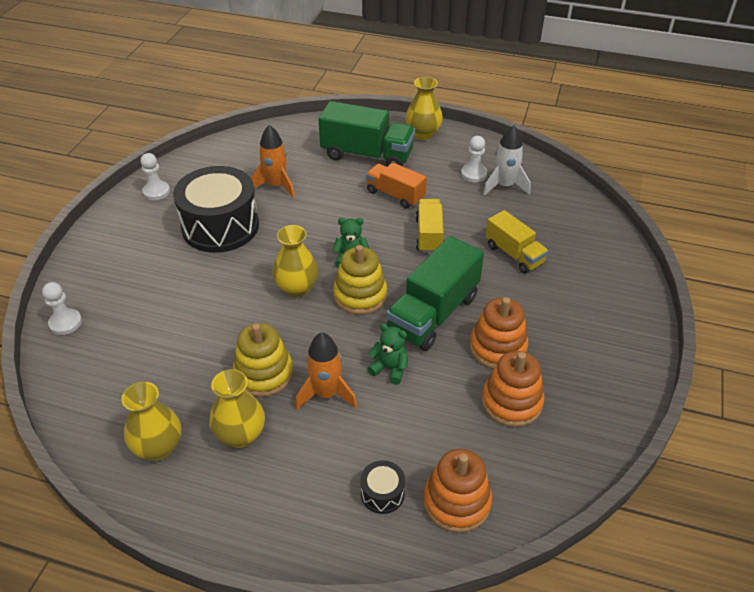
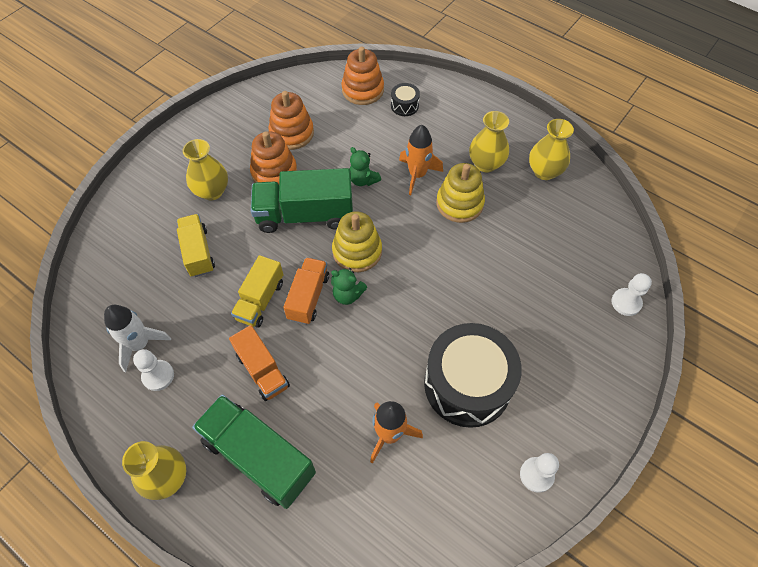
camera: 160 degrees left, 15 degrees up
yellow vase [272,225,319,297] -> yellow vase moved to [183,139,228,200]
green truck [386,236,484,351] -> green truck turned 150 degrees counterclockwise [251,168,353,233]
none -> orange truck [283,257,329,325]

